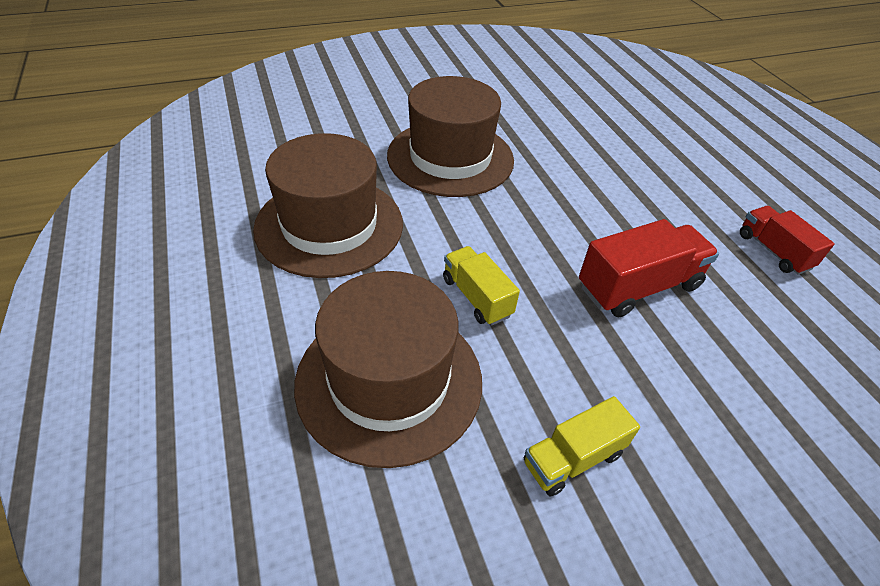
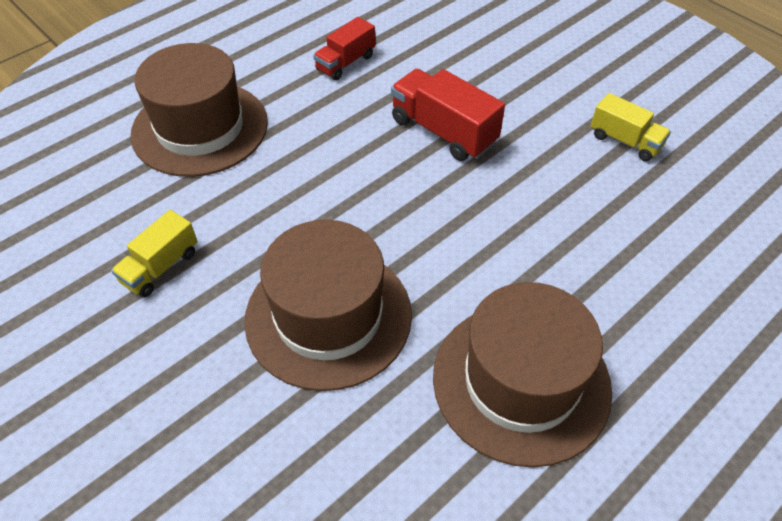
camera: 110 degrees left, 5 degrees up
brown hat [294,271,482,468] -> brown hat moved to [131,43,268,177]
yellow truck [443,246,520,325] -> yellow truck moved to [111,210,198,297]

